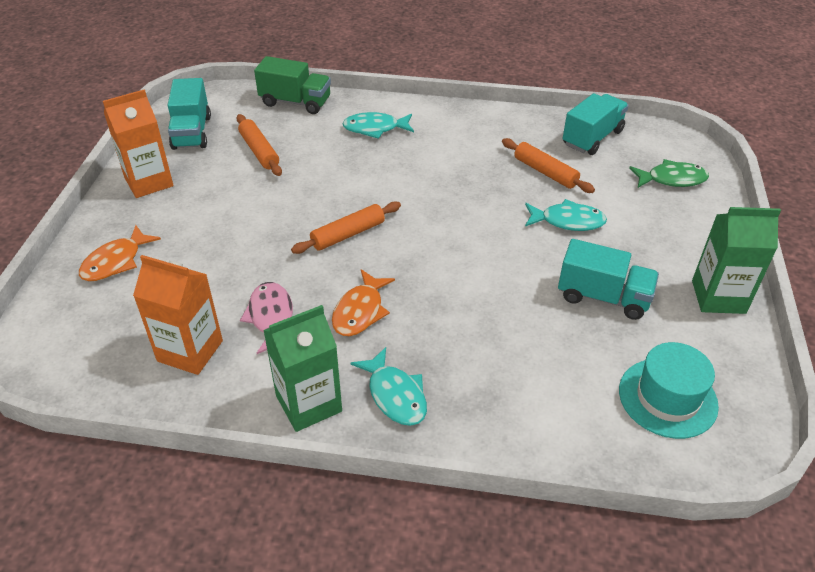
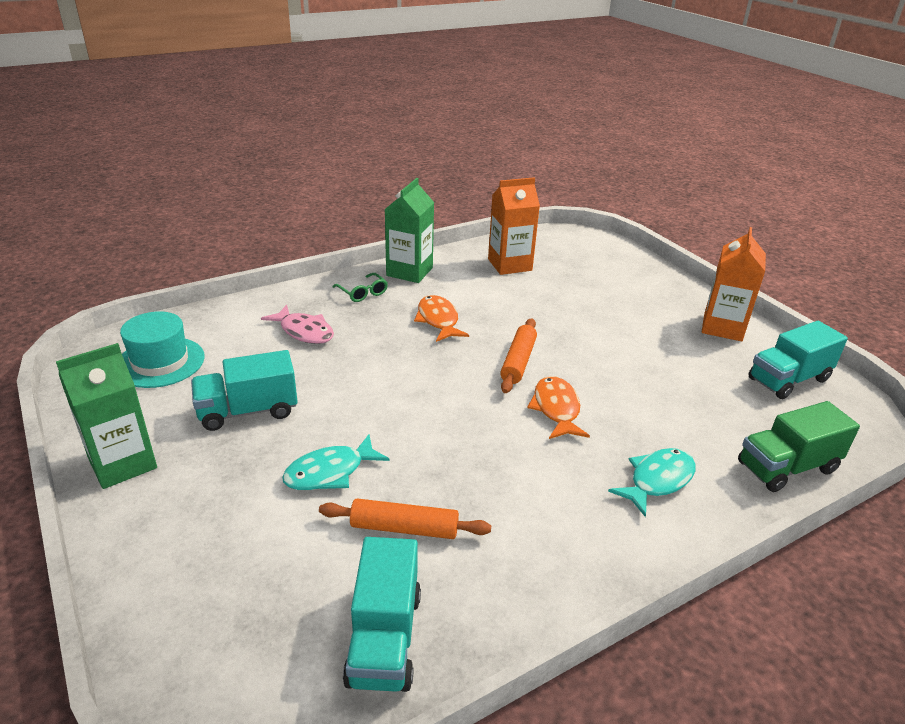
camera: 140 degrees right, 10 degrees down
orange fish [79,225,161,281] -> orange fish moved to [527,376,590,439]
turquoise truck [168,78,211,150] -> turquoise truck turned 75 degrees counterclockwise [748,321,848,399]
orange rolling pin [236,114,282,176] -> none
pink fish [240,282,293,354] -> pink fish moved to [261,305,334,344]
turquoise fish [350,347,427,426] -> green glasses [332,273,388,302]
green fish [629,159,709,188] -> none

